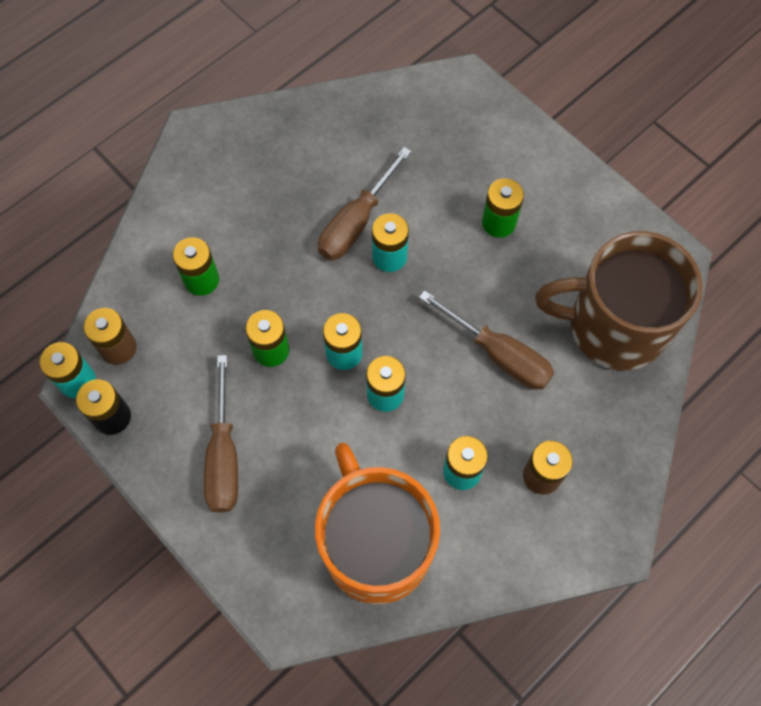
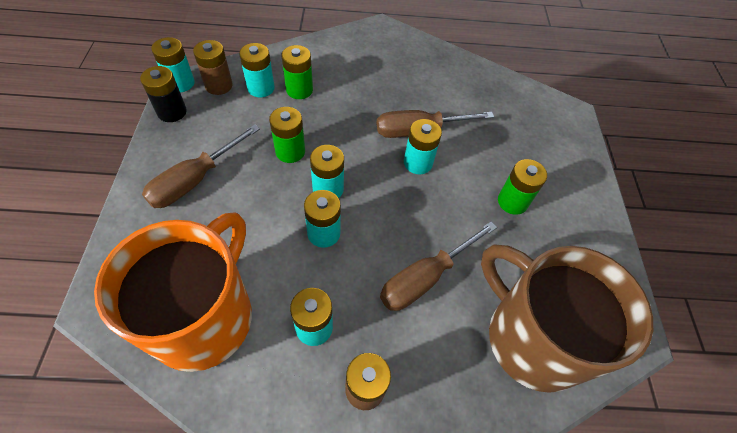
camera: 40 degrees right, 10 degrees down
brown screwdriver [419,290,554,390] -> brown screwdriver turned 60 degrees clockwise [380,222,497,311]
none -> turquoise battery [239,43,275,97]

